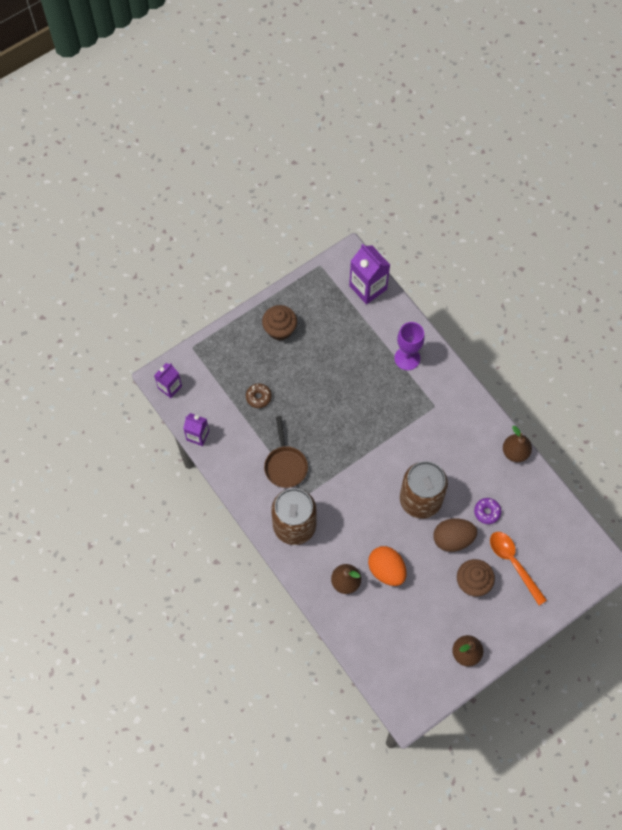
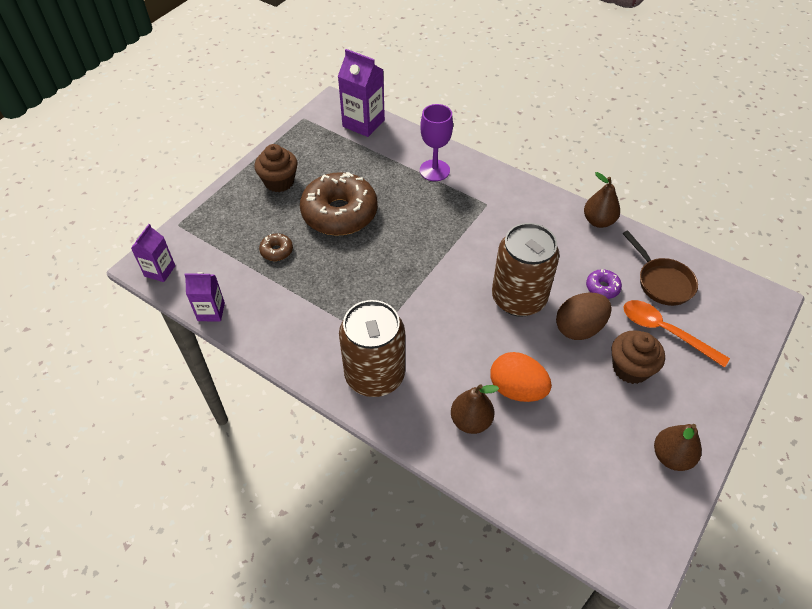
camera: 20 degrees left, 15 degrees down
brown pan [264,416,308,488] -> brown pan moved to [623,230,698,306]
none -> brown donut [300,172,378,236]

